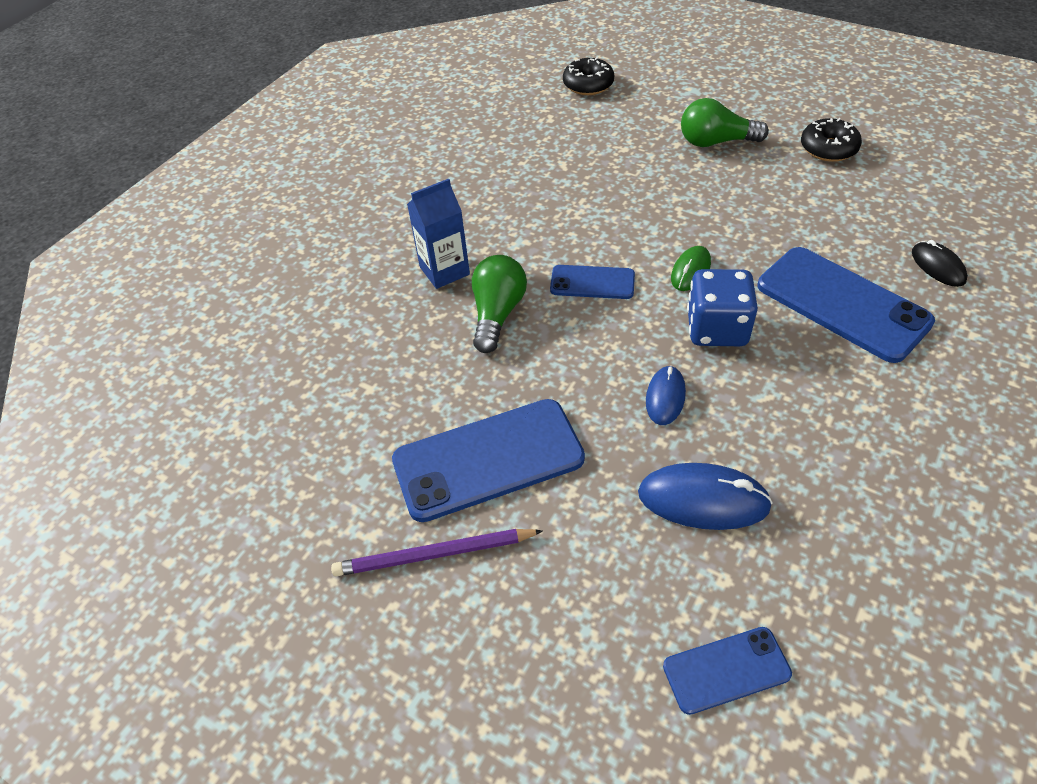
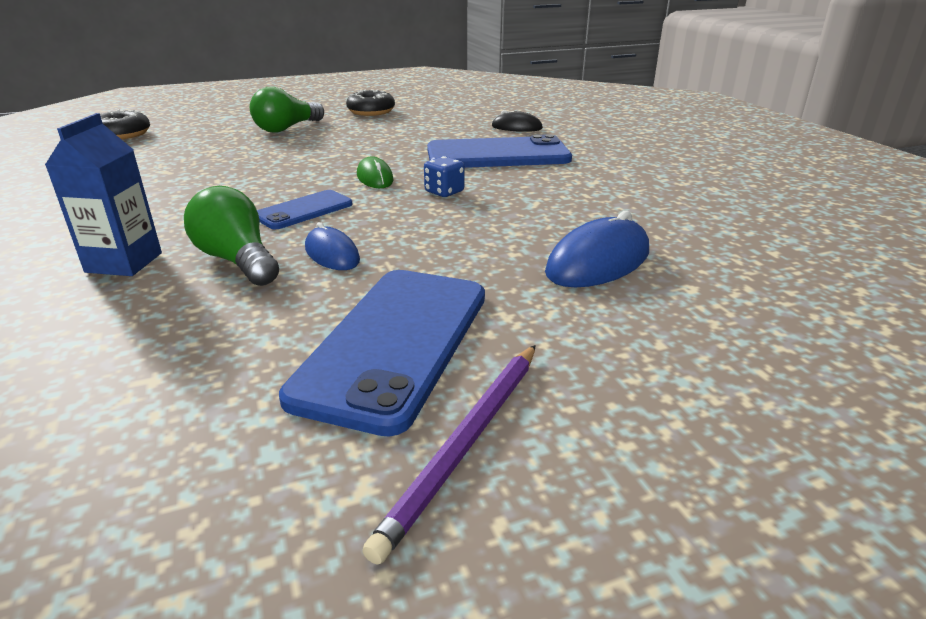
camera: 55 degrees left, 20 degrees down
blue mouse [646,365,686,425] -> blue mouse moved to [305,222,360,270]
blue phone [663,627,792,715] -> none
blue dice [687,269,758,346] -> blue dice [424,156,465,197], size x0.54

